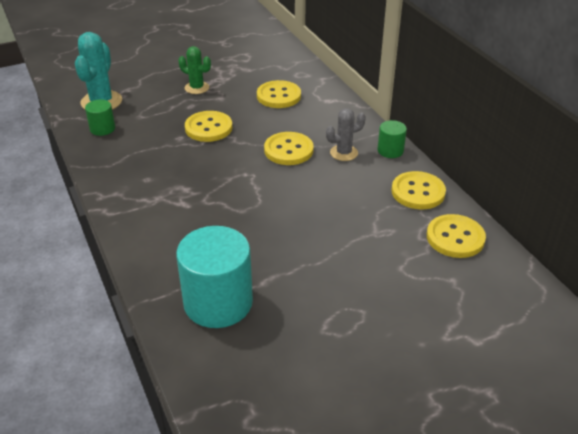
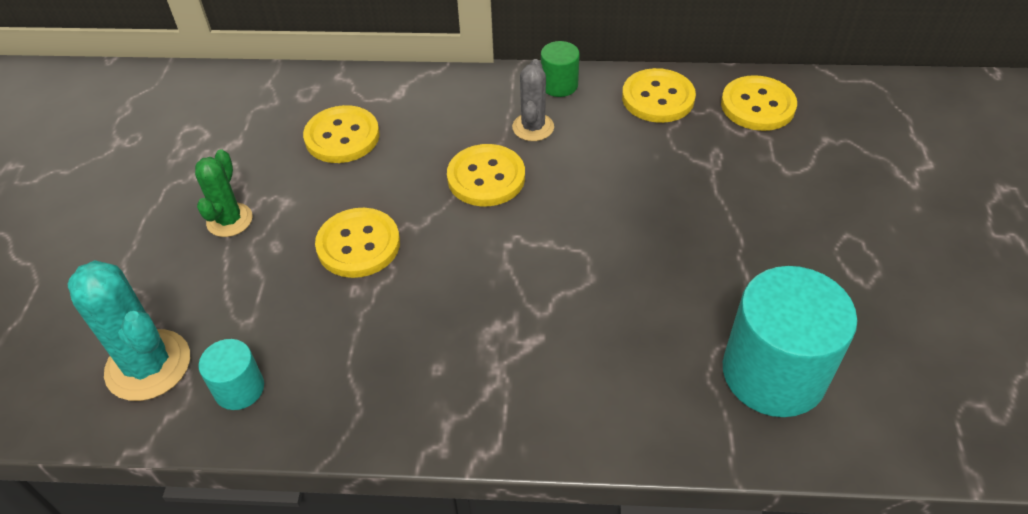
camera: 60 degrees left, 10 degrees up
green cylinder [85,99,115,136] -> turquoise cylinder [198,339,264,410]
green cactus [178,46,211,94] -> green cactus turned 45 degrees counterclockwise [195,149,252,237]

